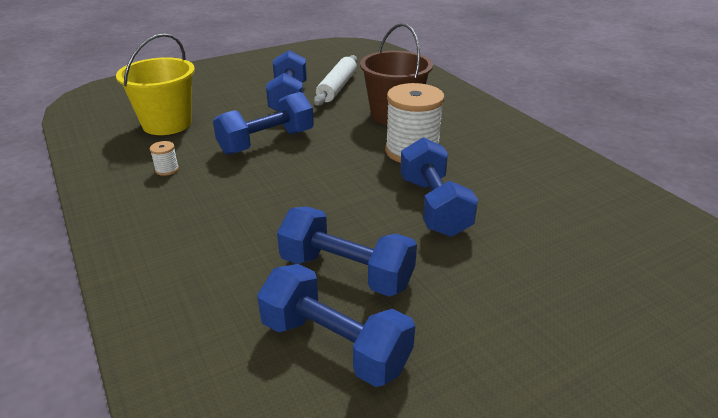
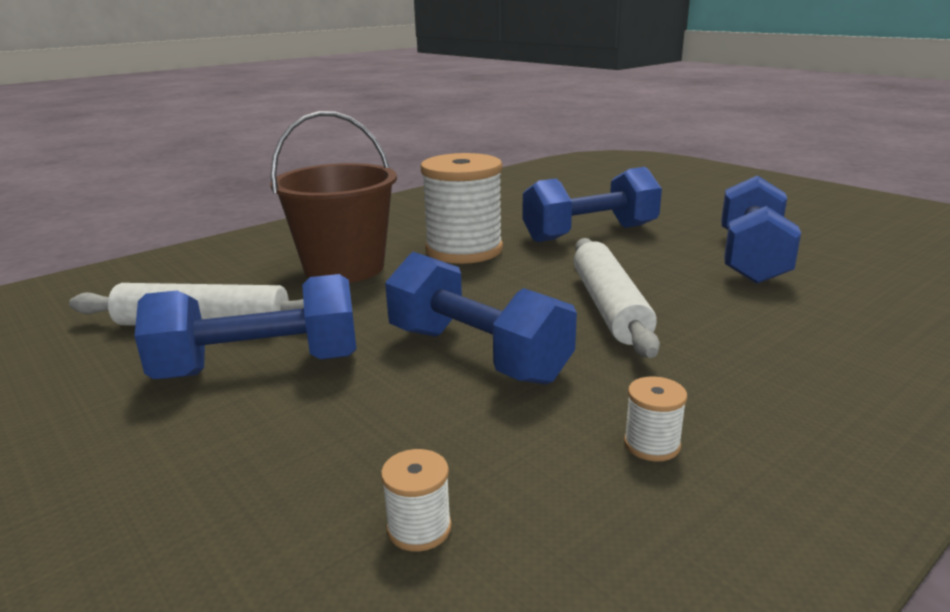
camera: 100 degrees left, 10 degrees down
yellow bucket [116,33,195,135] -> white spool [381,449,452,552]
blue dumbbell [257,264,415,387] -> none
none -> white rolling pin [574,238,660,358]

